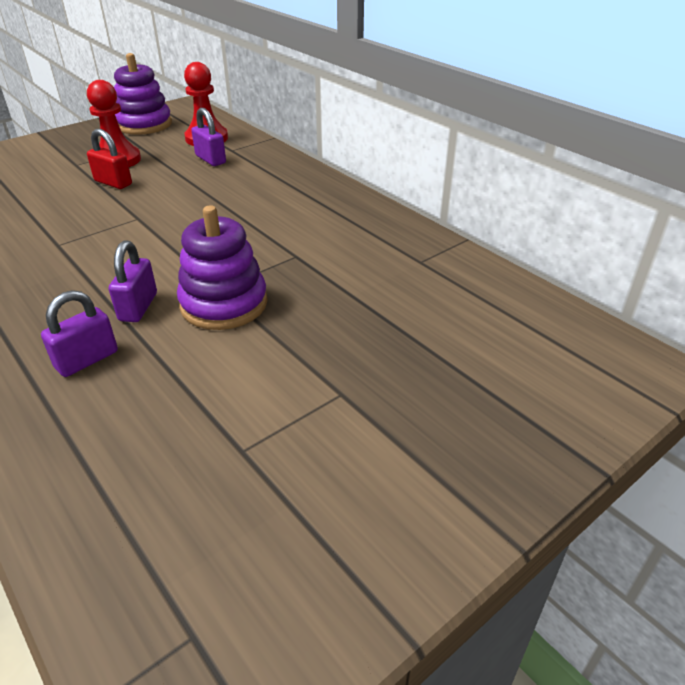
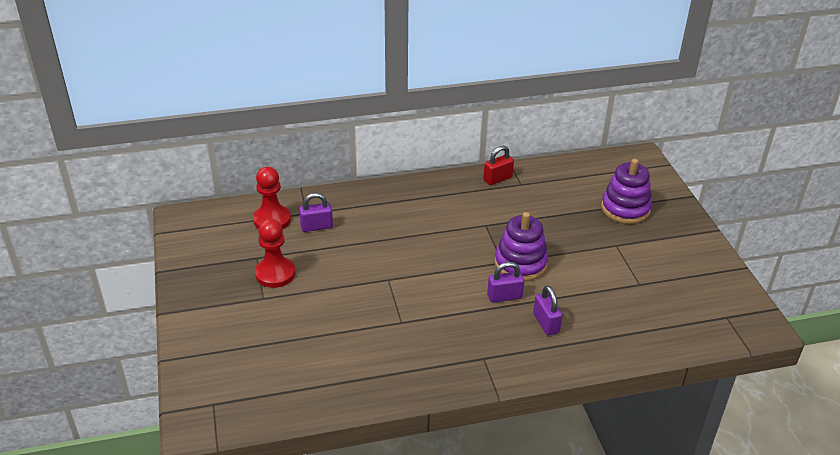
camera: 65 degrees left, 0 degrees up
red padlock [87,129,132,189] -> red padlock moved to [483,146,514,185]
purple padlock [109,240,157,322] -> purple padlock turned 45 degrees counterclockwise [487,262,524,303]
purple stacking toy [114,53,172,135] -> purple stacking toy moved to [601,159,652,224]

